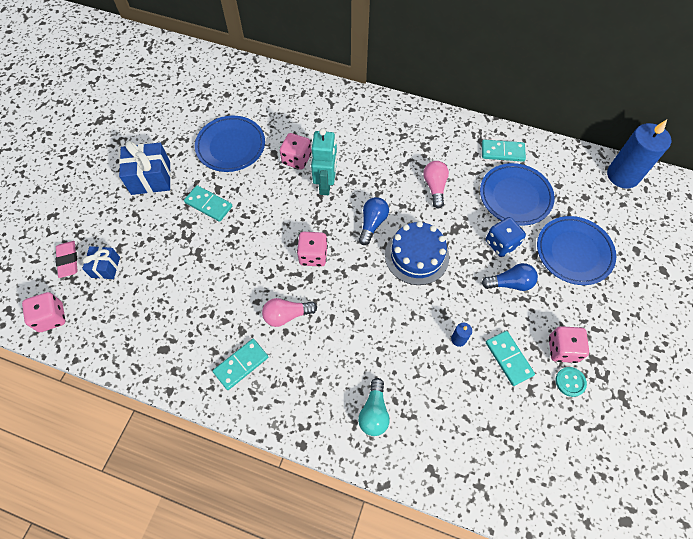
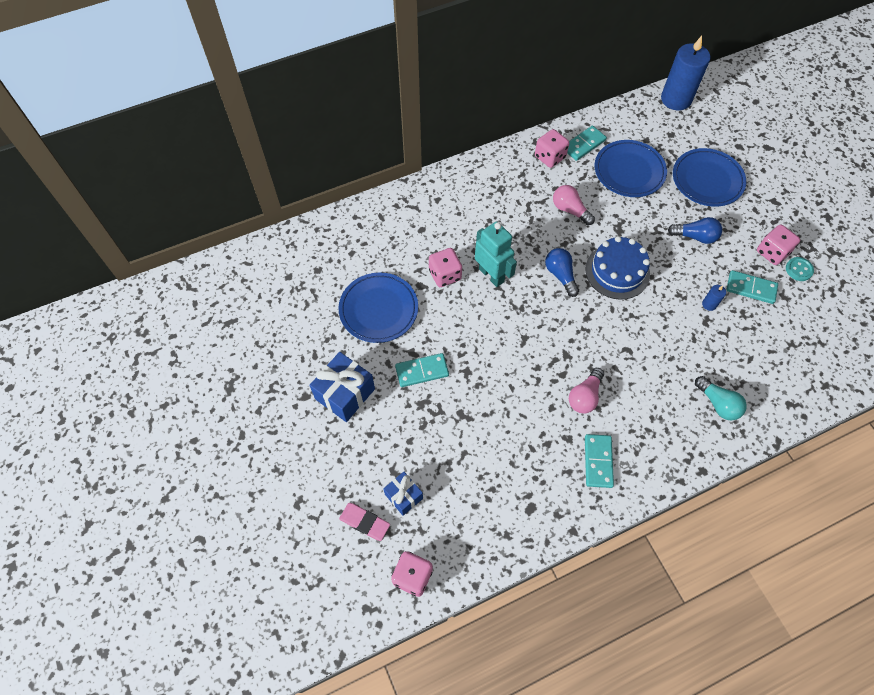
camera: 45 degrees left, 0 degrees up
pink dice [297,232,328,267] -> pink dice moved to [535,129,569,168]
blue light bulb [482,263,538,291] -> blue light bulb turned 60 degrees clockwise [668,217,722,244]
blue dice [486,217,526,257] -> none

